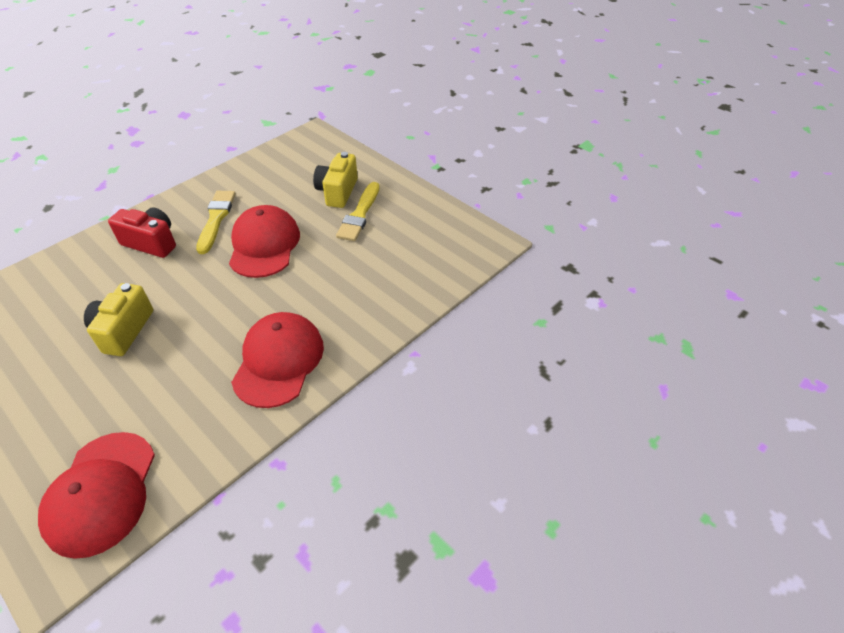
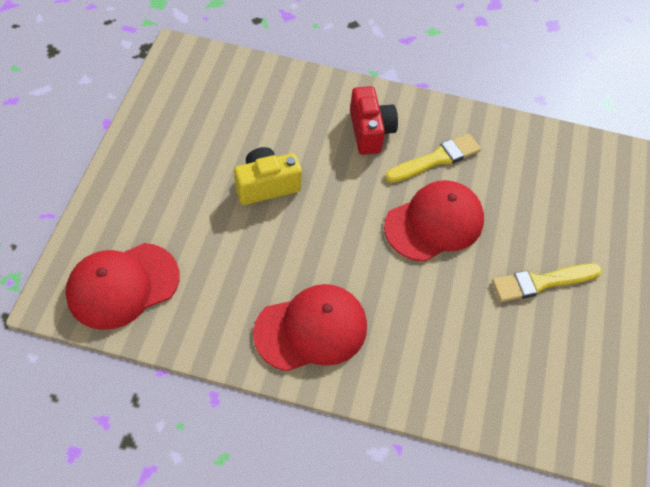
camera: 55 degrees right, 10 degrees up
yellow camera [313,152,358,208] -> none

